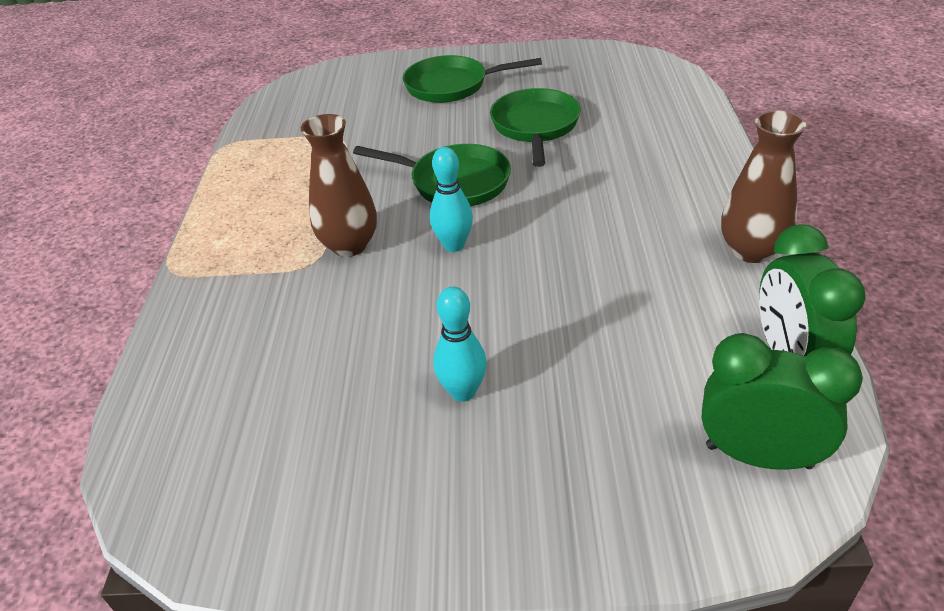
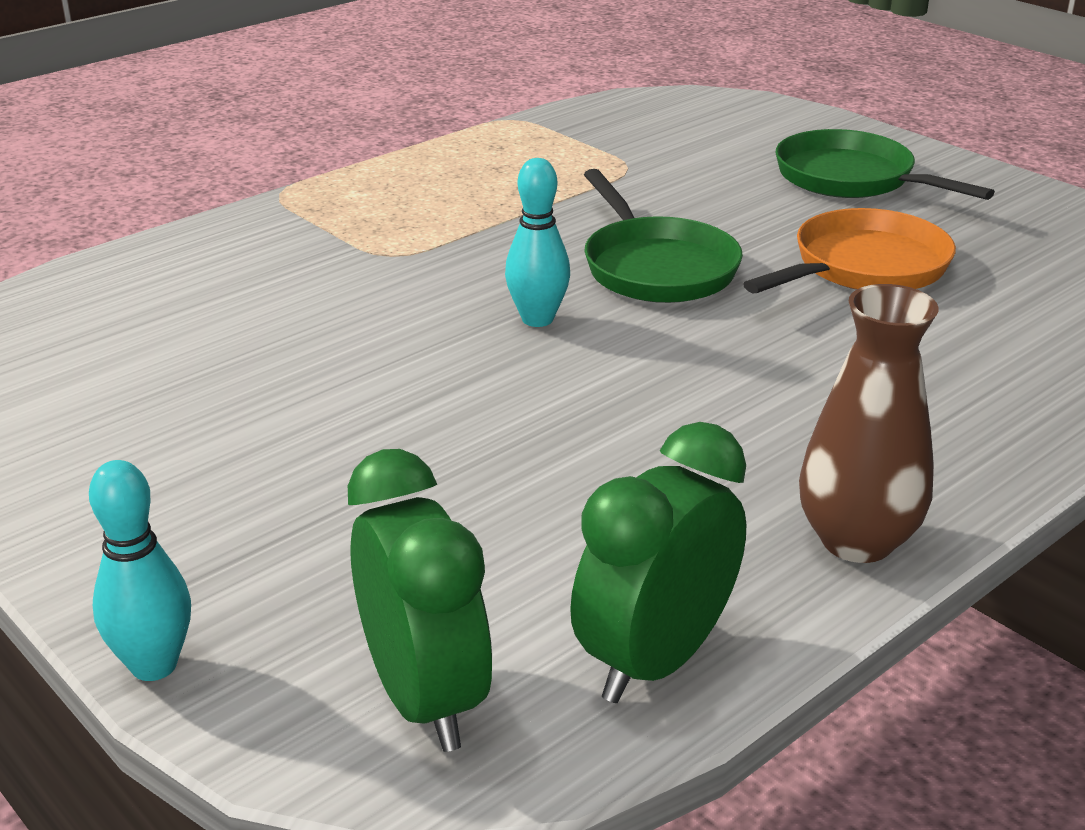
camera: 45 degrees right, 10 degrees down
brown vase [301,114,377,257] -> none
turquoise bowling pin [433,287,487,402] -> turquoise bowling pin moved to [89,460,191,681]
green pan [490,88,581,167] -> orange pan [743,208,956,293]

